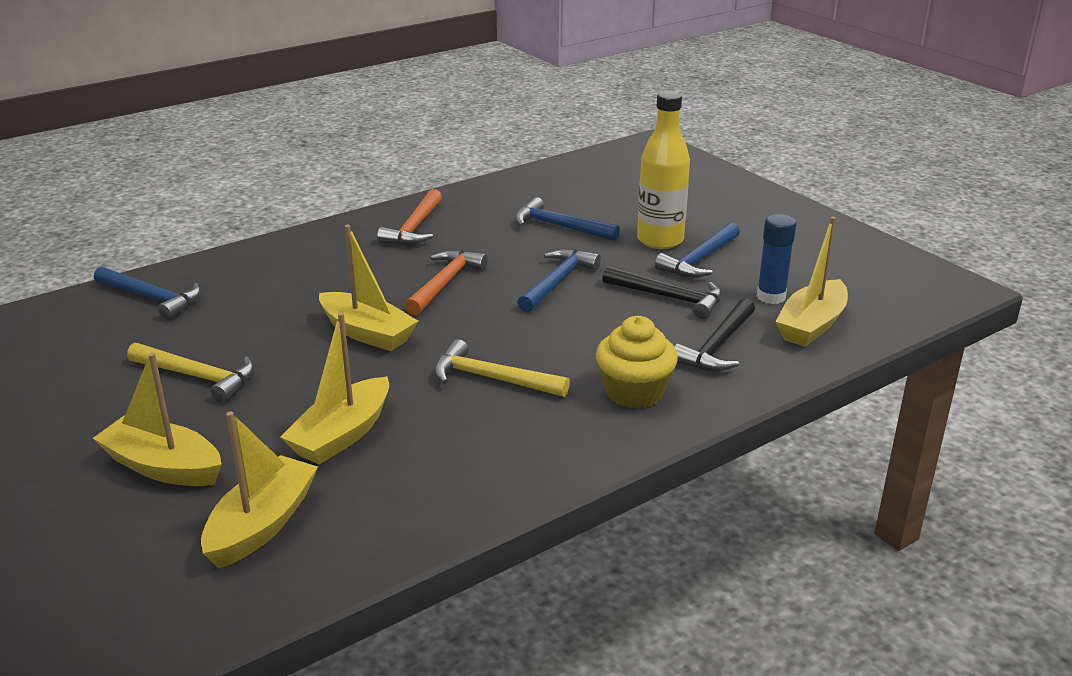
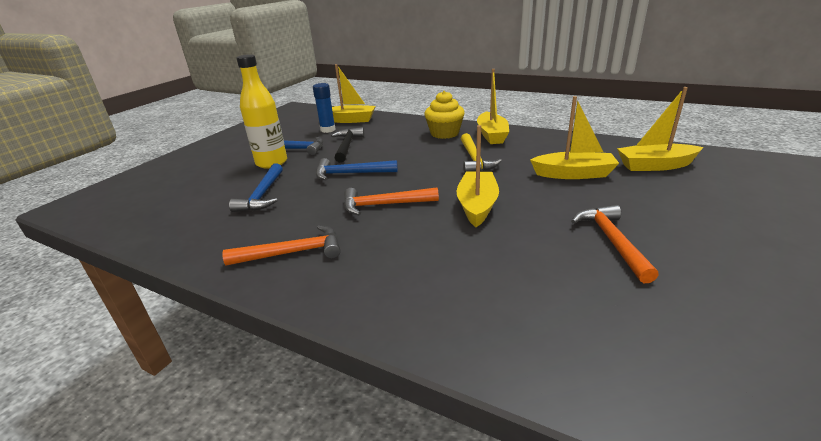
camera: 115 degrees left, 0 degrees up
yellow boat [93,353,222,486] -> yellow boat moved to [477,69,509,144]
blue hammer [94,267,201,320] -> none
yellow hammer [127,343,254,403] -> orange hammer [571,205,659,283]
black hammer [674,298,755,371] -> none

